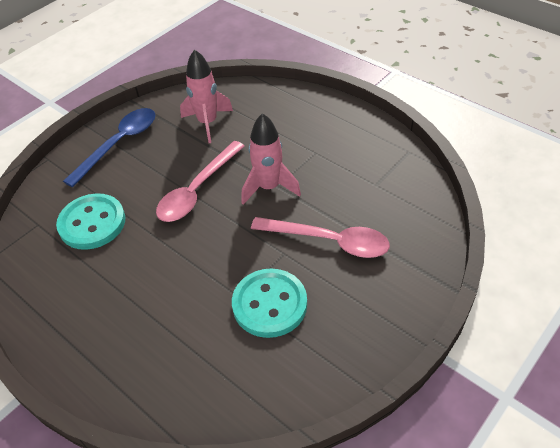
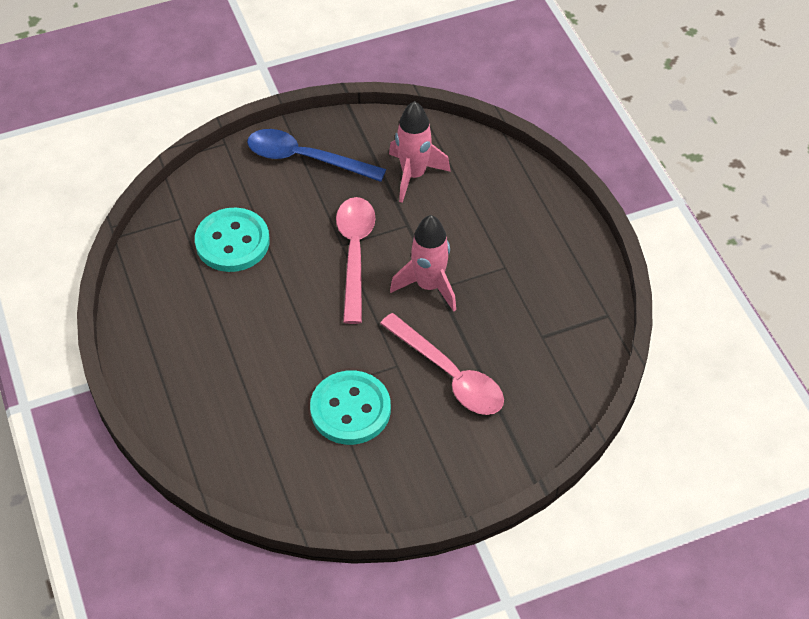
camera: 25 degrees right, 5 degrees up
blue spoon [63,108,155,187] -> blue spoon turned 135 degrees counterclockwise [247,129,386,182]
pink spoon [156,141,245,222] -> pink spoon turned 120 degrees clockwise [336,197,376,324]

